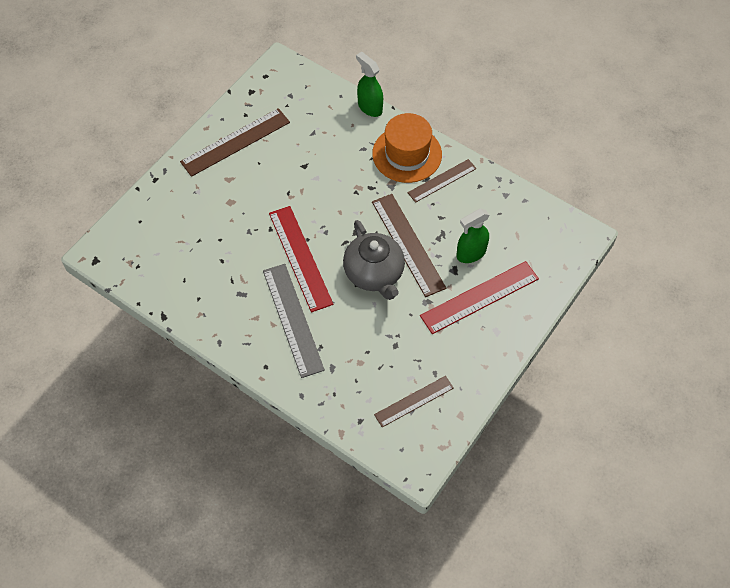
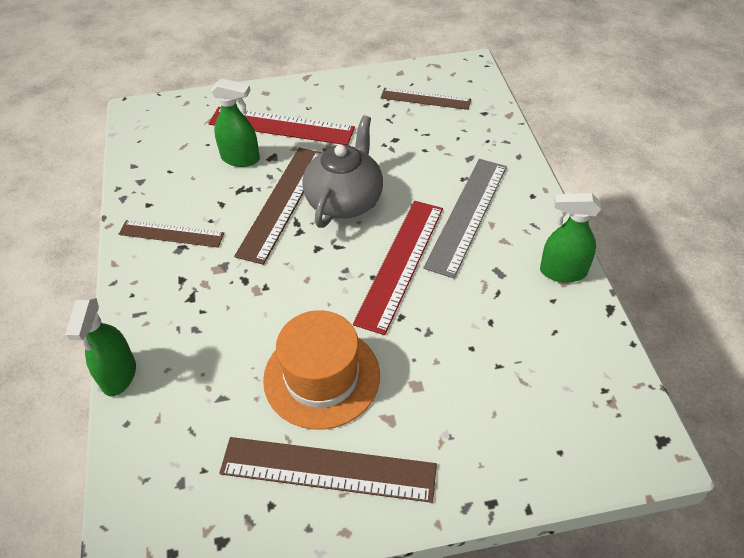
camera: 135 degrees left, 10 degrees down
orange hat [372,113,442,183] -> orange hat moved to [263,310,380,430]
none -> green spray bottle [540,193,601,282]

